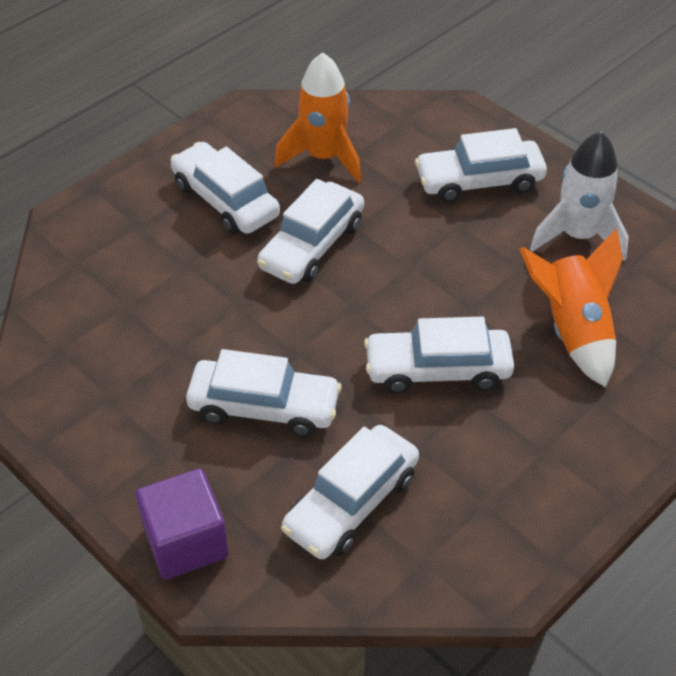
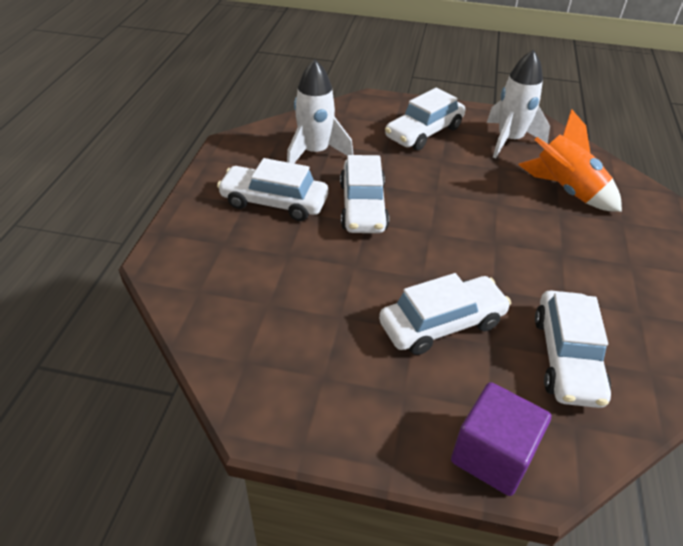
camera: 35 degrees left, 5 degrees down
orange rocket [274,52,361,183] -> white rocket [287,59,353,163]
white car [364,317,514,394] -> none

